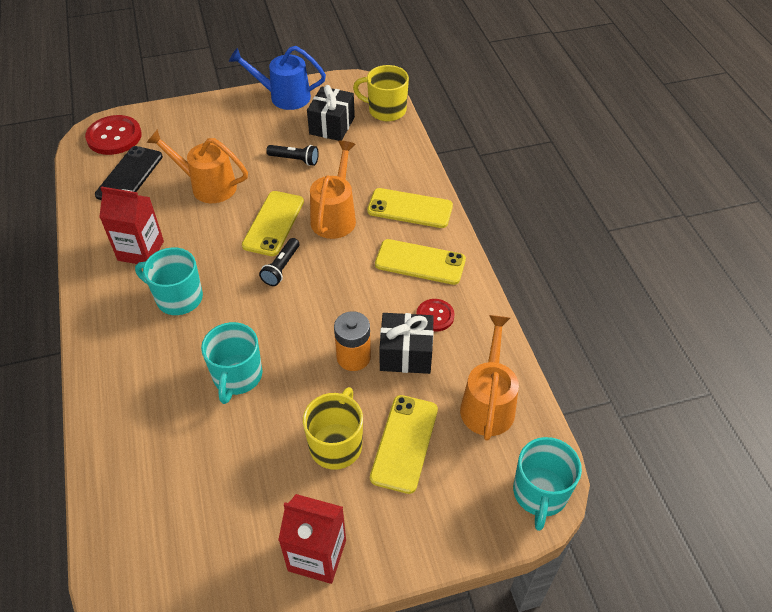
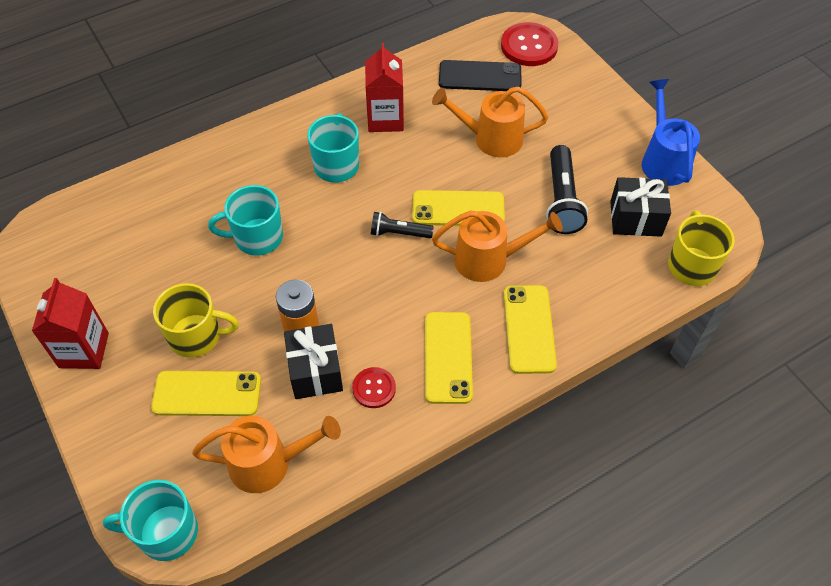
camera: 75 degrees right, 5 degrees up
orange watering can [146,129,248,203] -> orange watering can turned 90 degrees counterclockwise [432,87,548,157]
black flashlight [266,145,319,166] -> black flashlight [546,145,588,234], size x1.65

